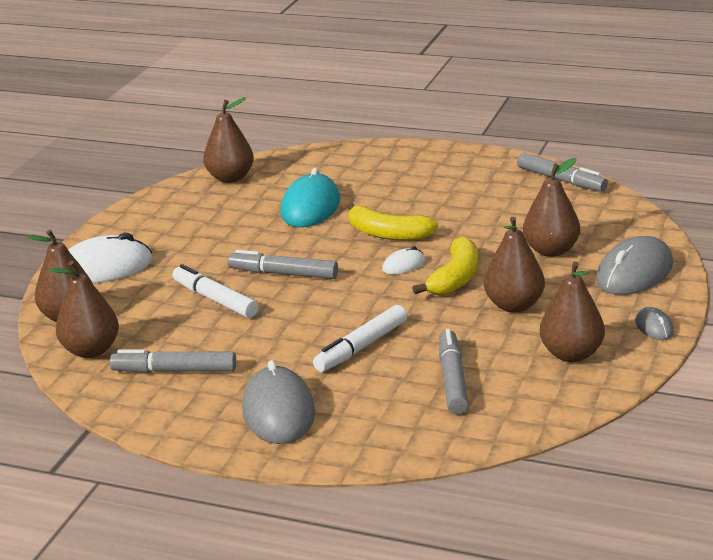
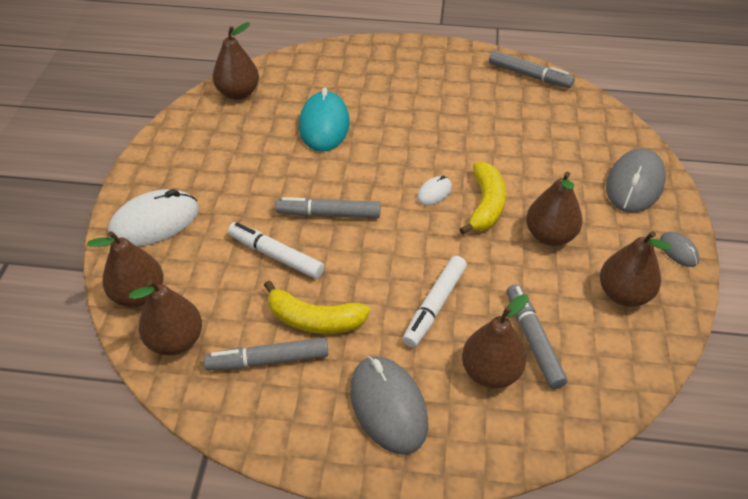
camera: 15 degrees left, 20 degrees up
yellow banana [347,203,438,241] -> yellow banana moved to [264,281,370,334]
brown pear [523,158,580,257] -> brown pear moved to [462,294,529,388]

